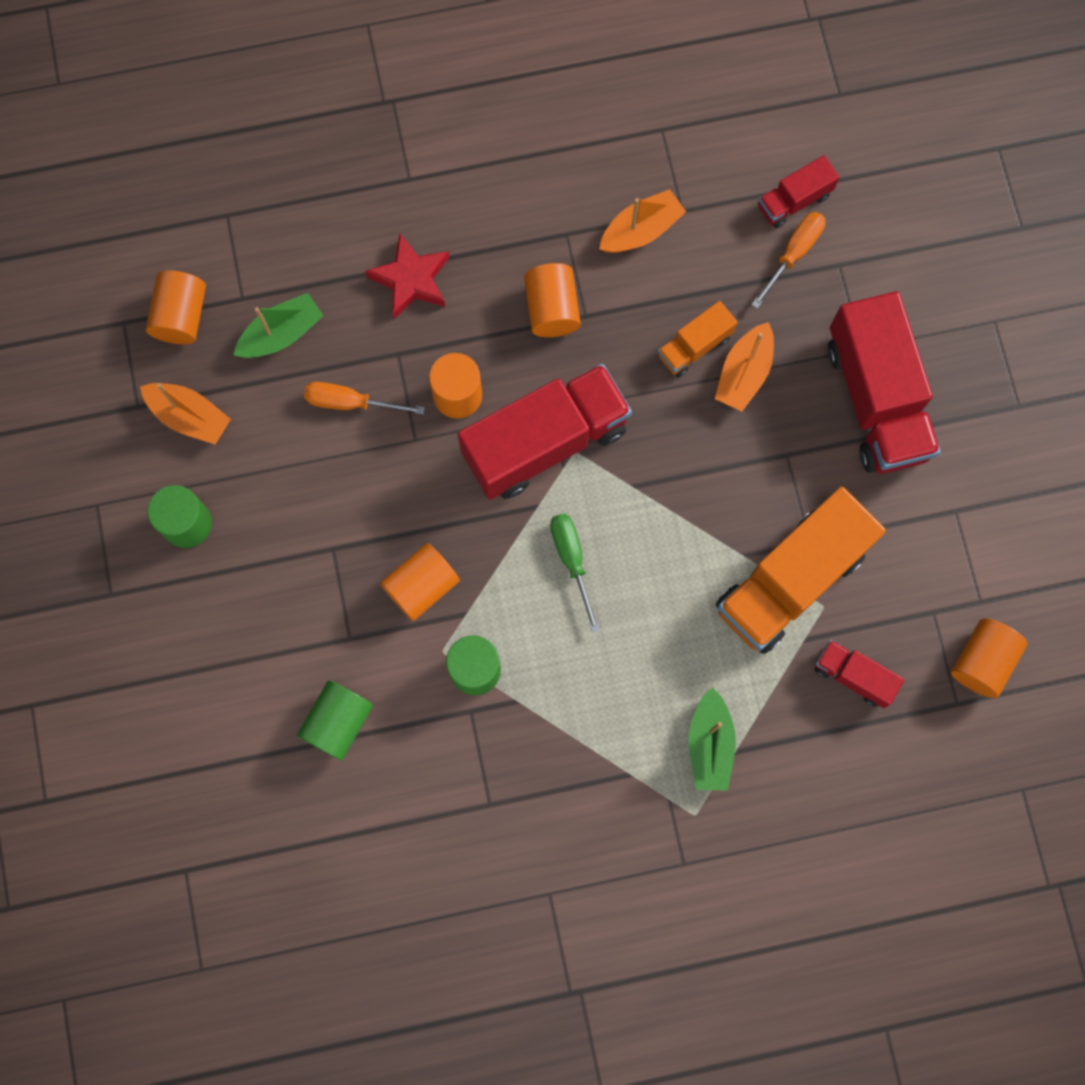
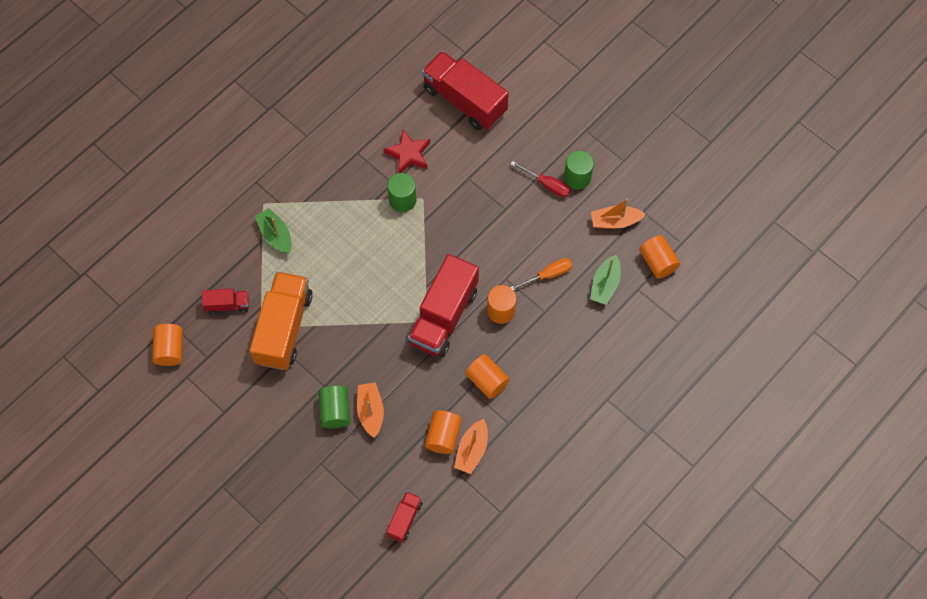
camera: 145 degrees right, 10 degrees down
green cylinder [297,680,373,761] -> green cylinder moved to [318,385,350,428]
red star [365,234,449,319] -> red star moved to [383,129,430,173]
orange cylinder [380,543,460,621] -> orange cylinder moved to [425,410,461,454]
green screwdriver [550,513,600,633] -> none
orange truck [658,301,738,377] -> none
orange screwdriver [751,212,826,309] -> none
red truck [828,291,941,473] -> red truck moved to [422,51,509,130]
none -> red screwdriver [511,161,571,197]

